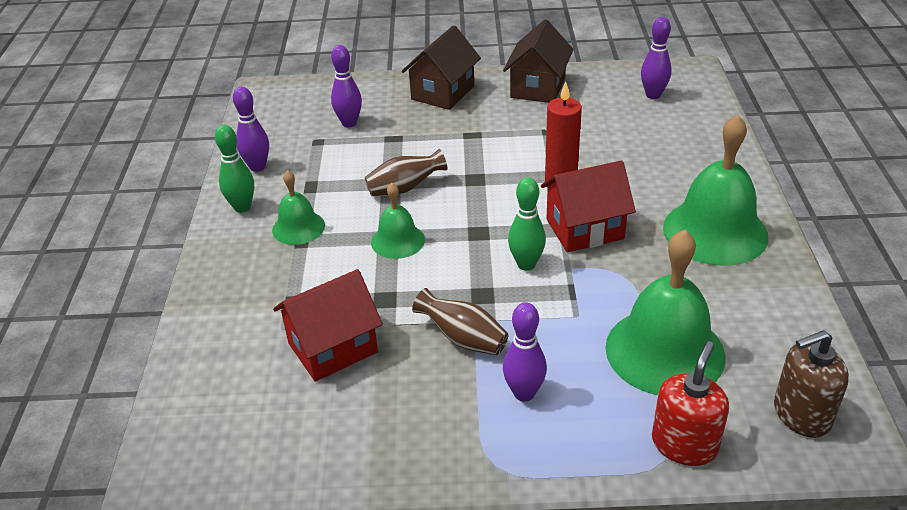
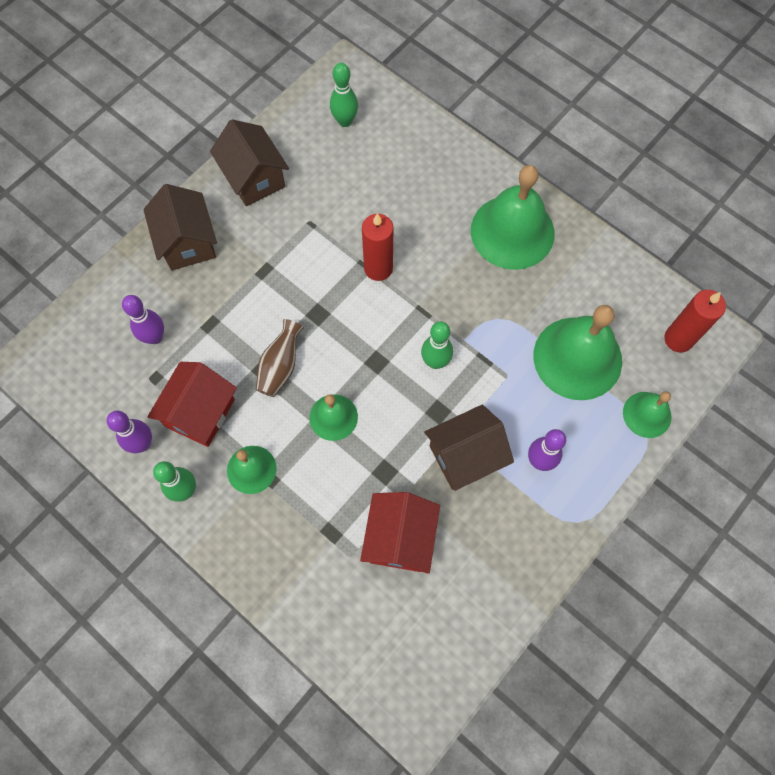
camera: 50 degrees left, 30 degrees up
brown vase [412,288,509,355] -> brown house [424,404,514,491]
red house [541,161,636,252] -> red house moved to [147,362,237,447]
purple bowling pin [641,17,672,99] -> green bowling pin [330,63,358,127]
red soap dispenser [652,341,729,466] -> green bell [623,391,671,438]
brown soap dispenser [774,330,849,438] -> red candle [664,290,726,353]

